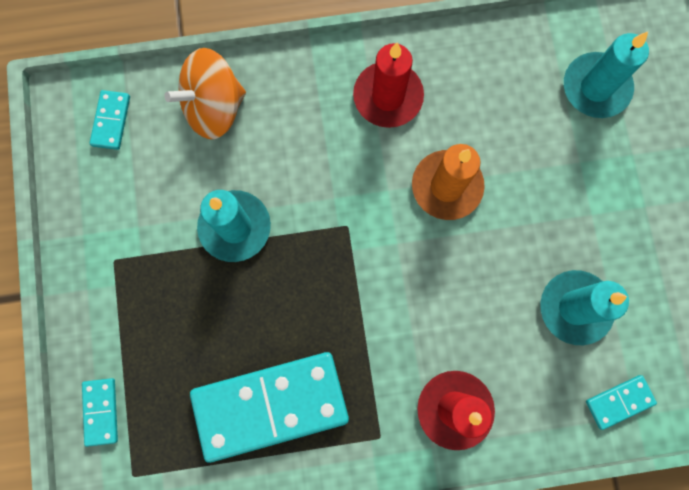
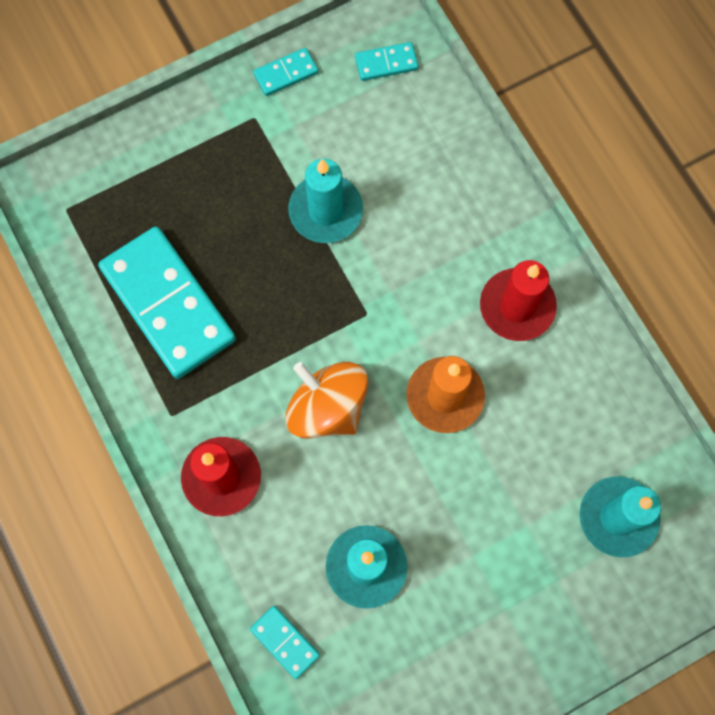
camera: 70 degrees right, 5 degrees down
turquoise domino [82,378,118,447] -> turquoise domino moved to [253,48,318,96]
orange spinning top [165,48,246,139] -> orange spinning top moved to [286,362,368,439]

